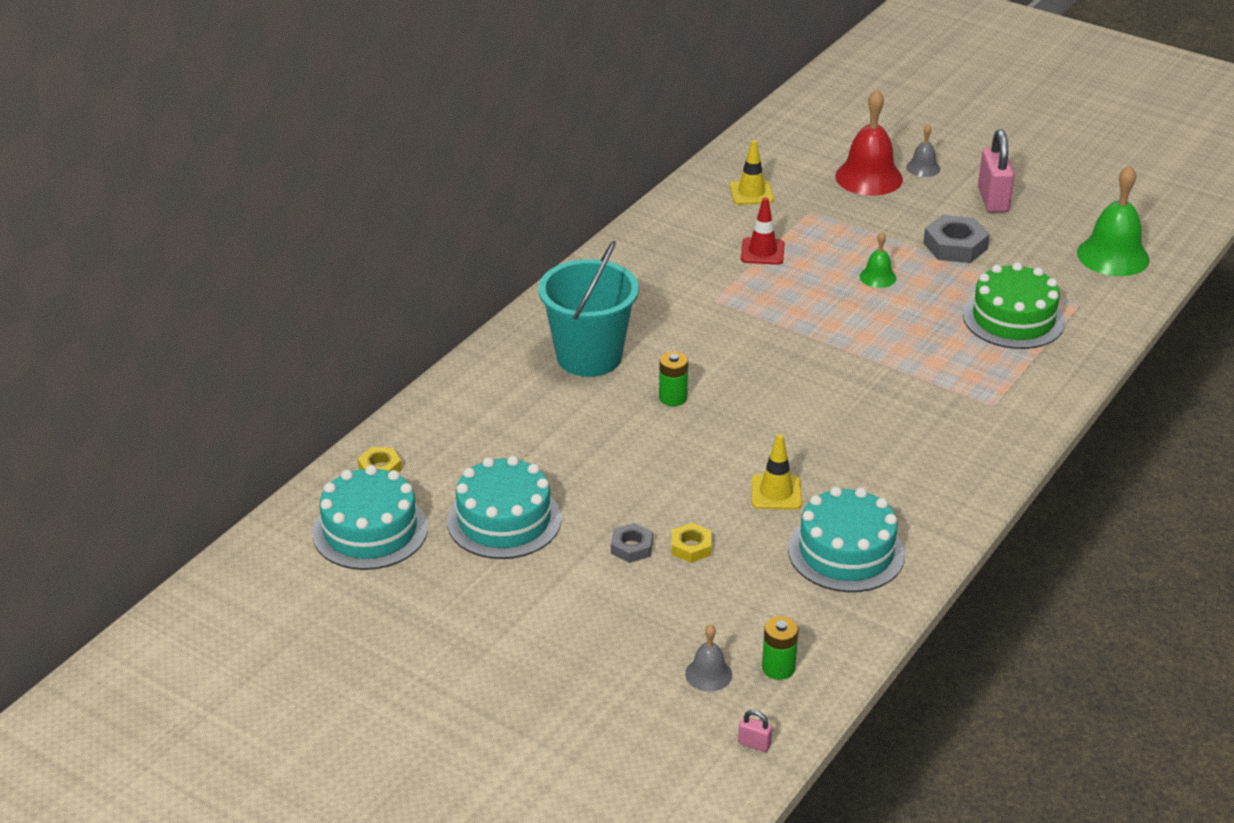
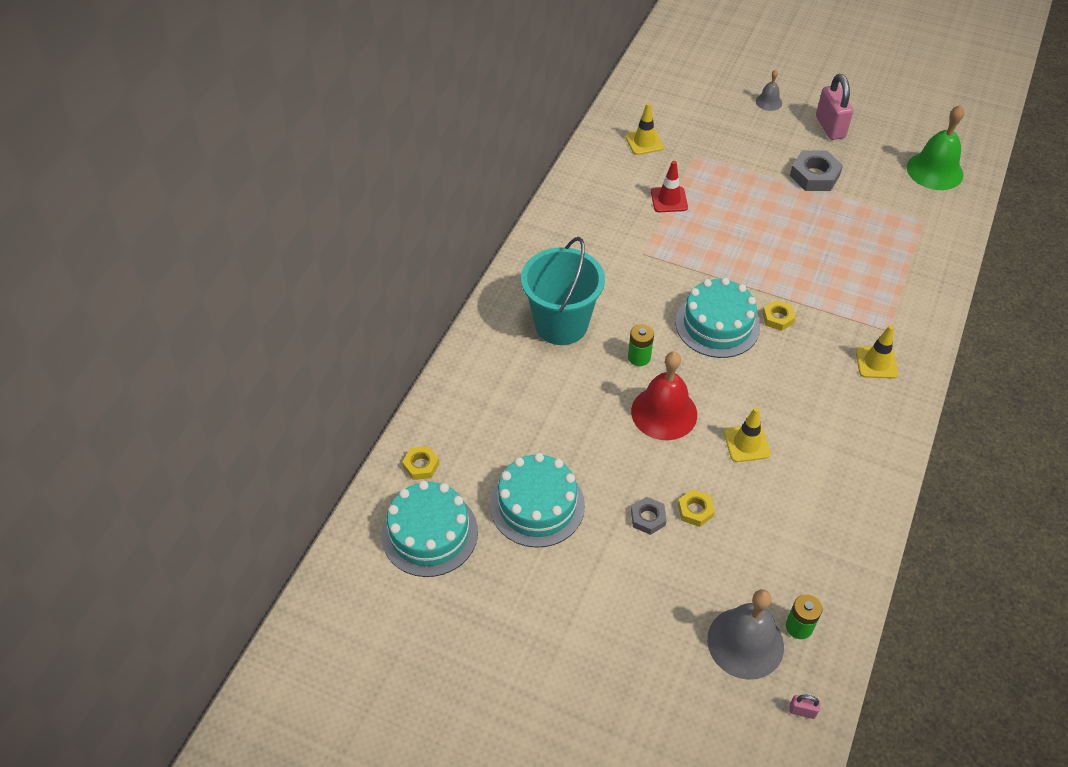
camera: 10 degrees left, 15 degrees up
grey bell [685,624,732,692] -> grey bell [707,589,784,680], size x1.97
turquoise cake [788,486,905,592] -> turquoise cake moved to [675,278,760,358]
red bell [835,90,903,196] -> red bell moved to [631,352,697,440]
green bell [860,231,896,288] -> none
green cake [963,262,1065,349] -> none
none -> yellow nut [762,300,796,331]
none -> yellow traffic cone [856,325,898,378]

